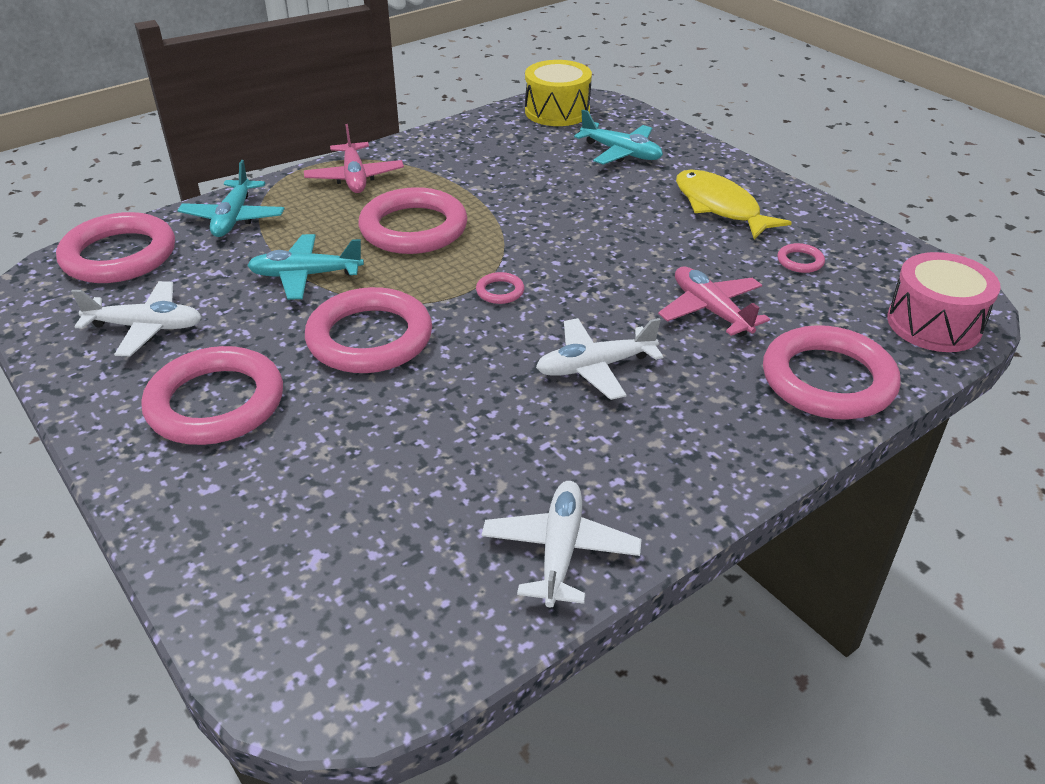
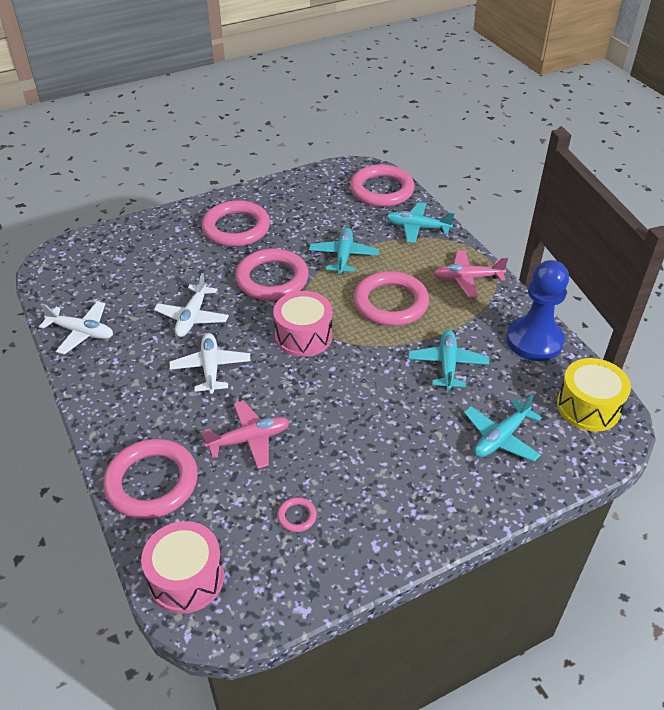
camera: 100 degrees right, 5 degrees up
white plane [71,281,202,356] -> white plane moved to [154,273,229,337]
pink ring [476,272,524,304] -> pink drum [273,291,332,357]
yellow fish [676,170,792,239] -> none
none -> turquoise plane [408,330,489,390]
none -> blue pawn [506,260,569,361]

